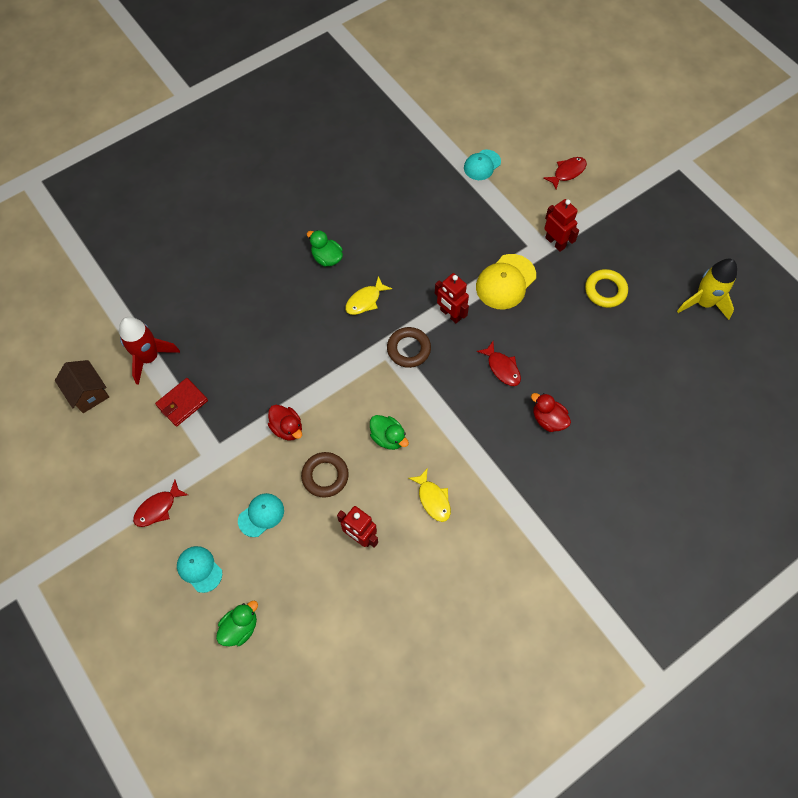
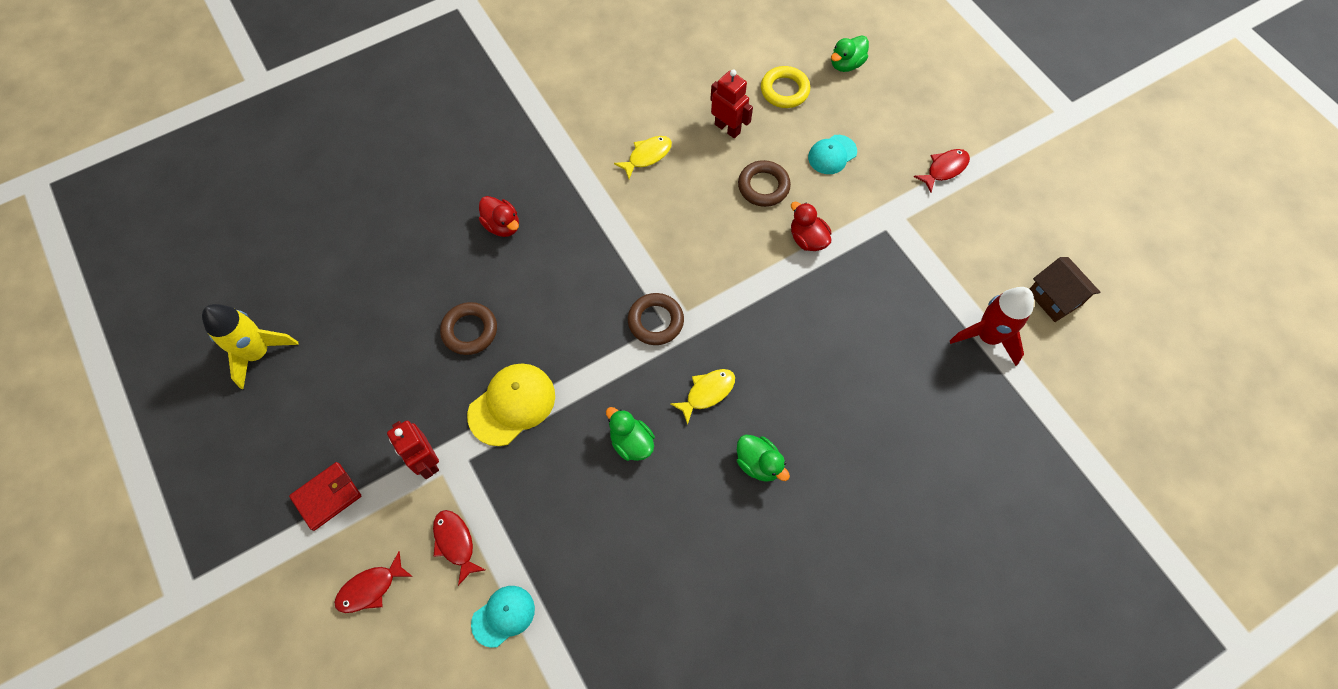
camera: 175 degrees left, 0 degrees up
red wallet [155,378,208,427] -> red wallet moved to [289,462,361,531]
turquoise cap [177,546,222,593] -> none
green duck [370,415,409,450] -> green duck moved to [606,407,655,461]
yellow fish [408,468,451,522] -> yellow fish turned 75 degrees clockwise [614,136,672,179]
red robot [435,273,469,323] -> none
red fish [477,341,521,386] -> red fish moved to [433,510,485,586]
yellow ring [585,269,628,308] -> yellow ring moved to [761,66,810,108]
none -> brown ring [440,302,497,355]

